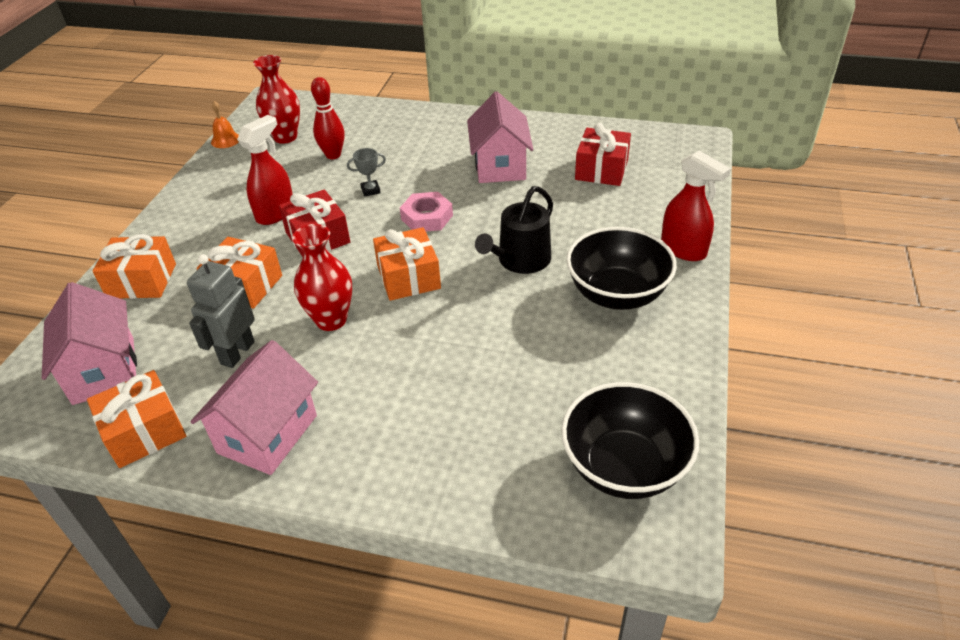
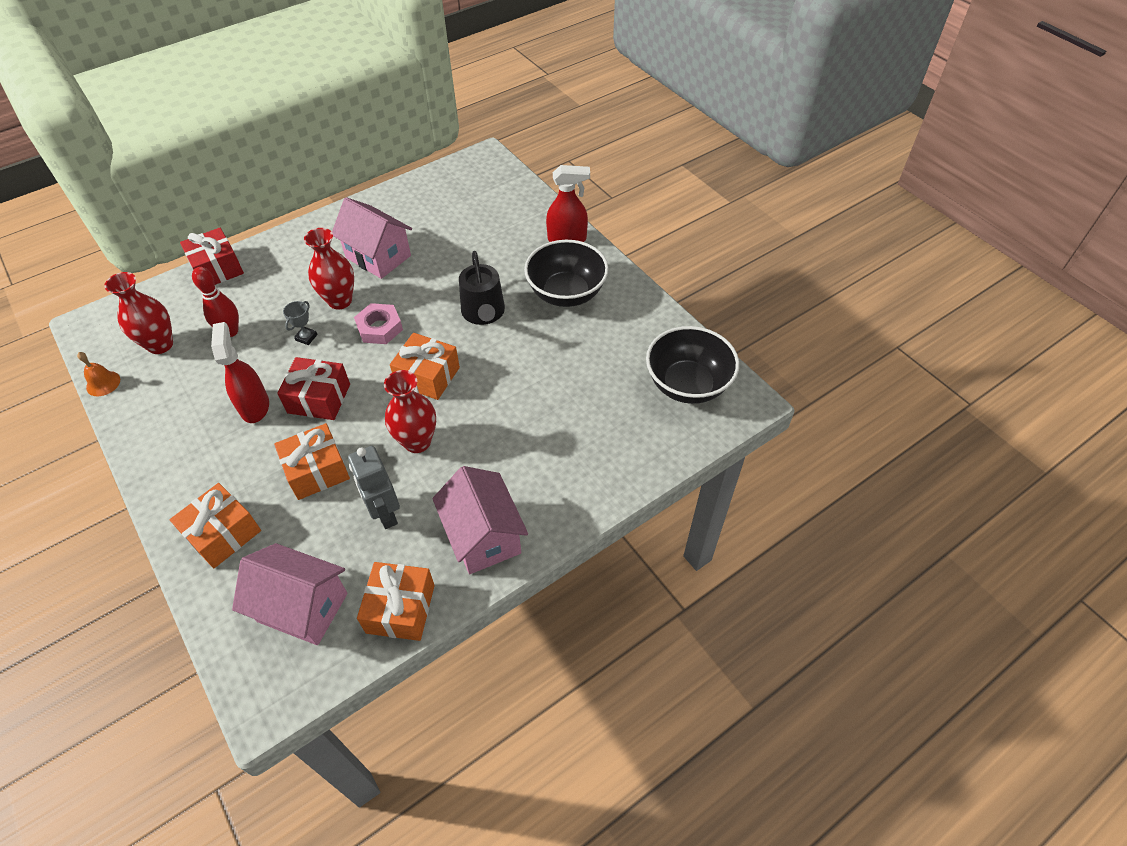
camera: 50 degrees left, 10 degrees up
red gift [575,123,631,186] -> red gift moved to [180,228,244,285]
none -> red vase [304,228,354,310]

